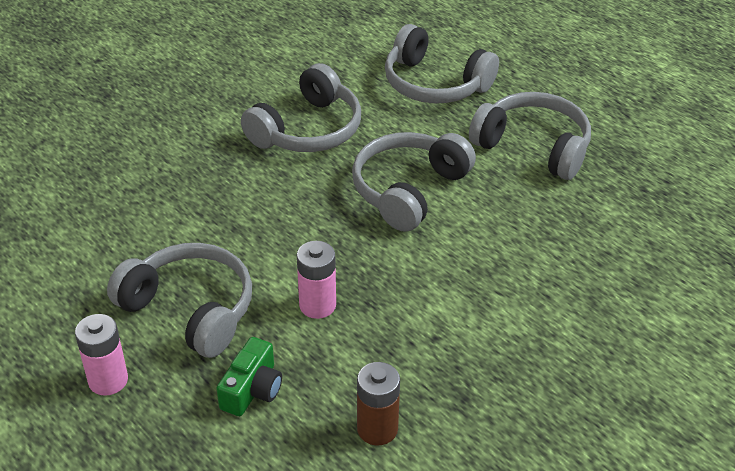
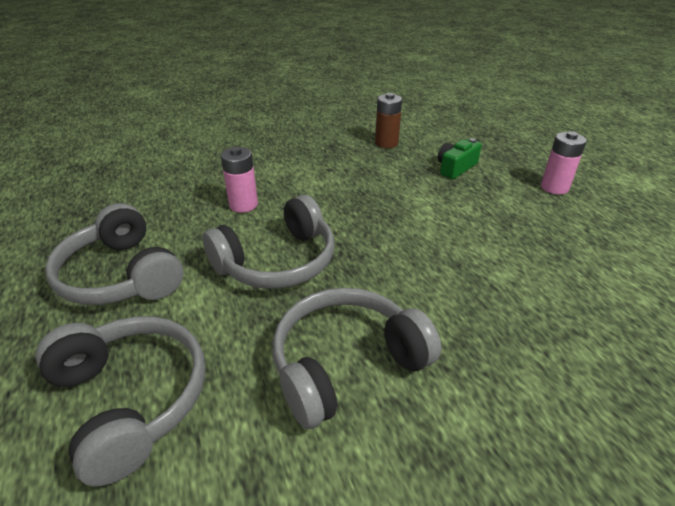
camera: 160 degrees left, 5 degrees down
grey headphones [107,243,252,358] -> none
pink battery [297,241,336,319] -> pink battery moved to [221,147,258,213]

